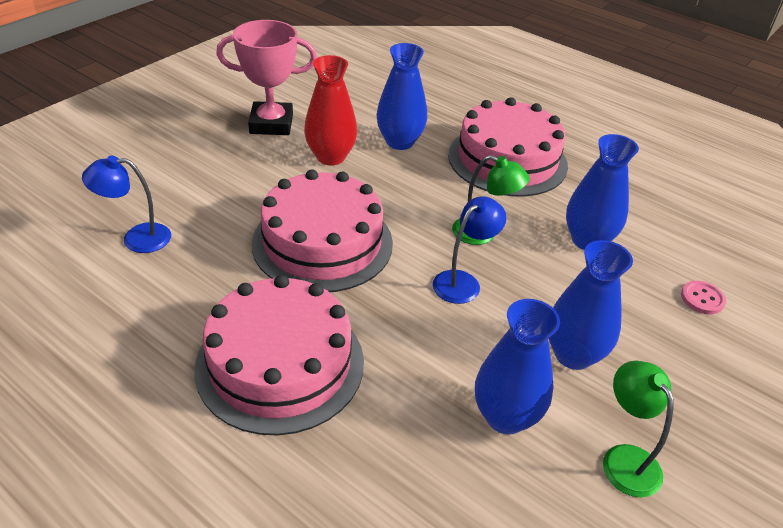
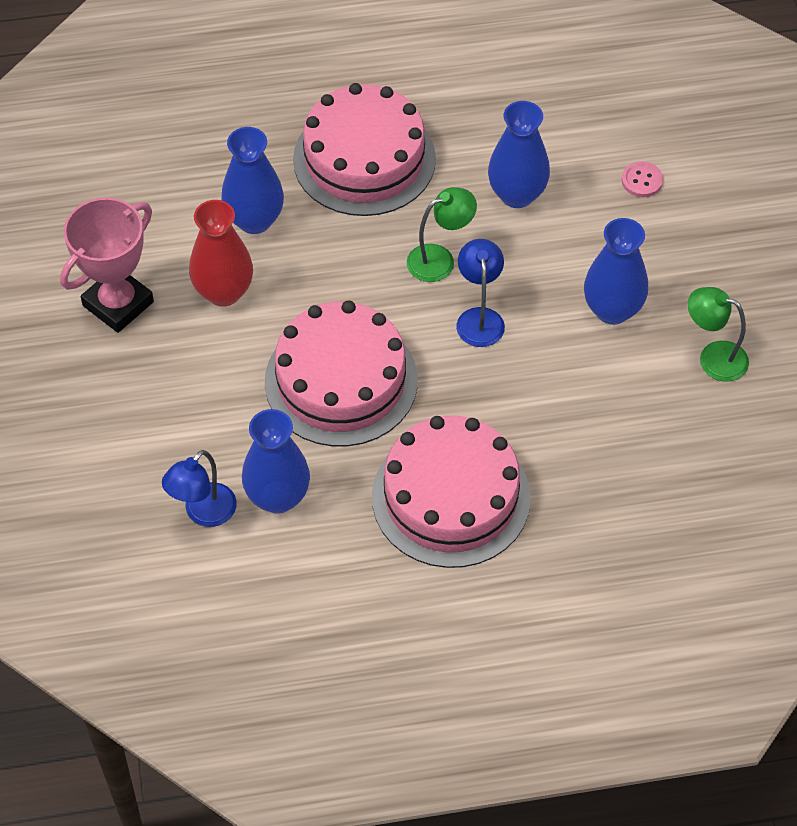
camera: 45 degrees left, 15 degrees up
blue vase [475,299,560,435] -> blue vase moved to [242,409,310,514]

